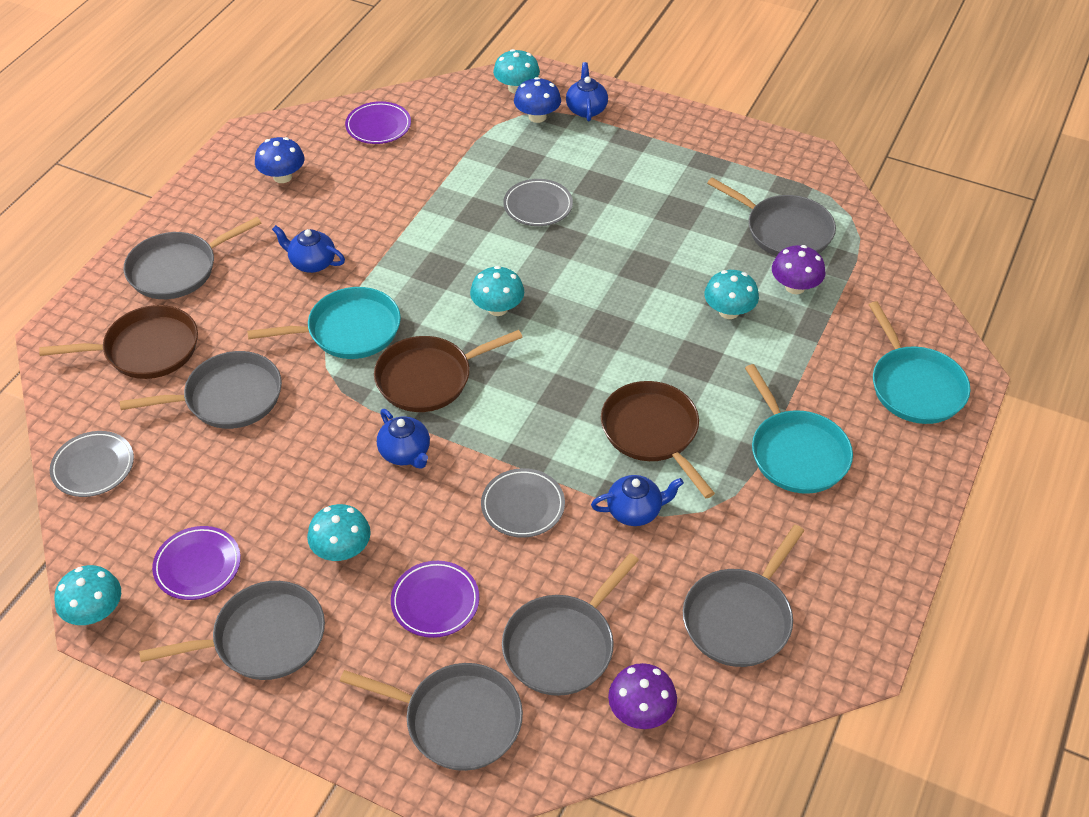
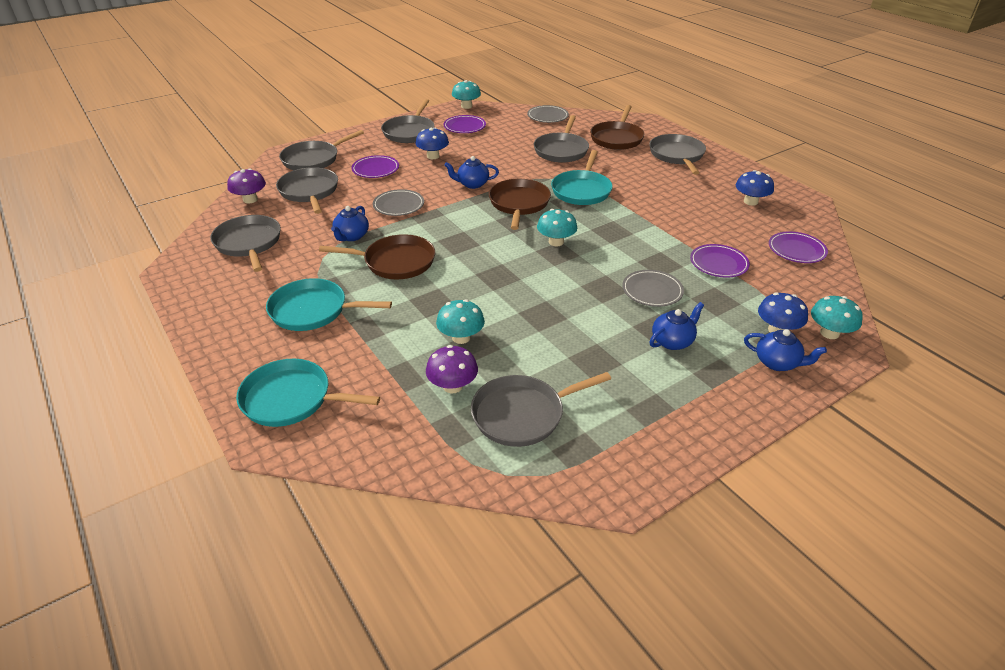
camera: 120 degrees right, 10 degrees down
blue teapot [272,225,345,273] -> blue teapot moved to [649,302,704,350]
turquoise mushroom [307,504,371,561] -> blue mushroom [416,128,449,159]
none -> purple plate [690,244,750,277]

